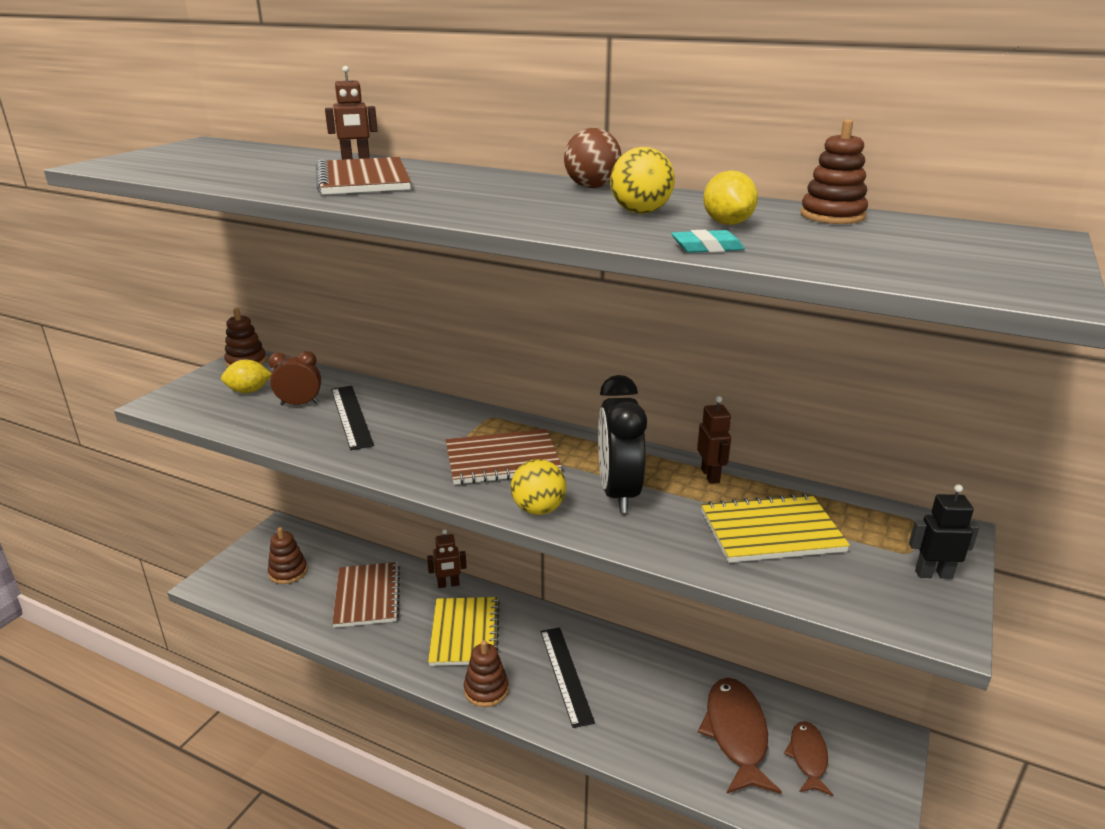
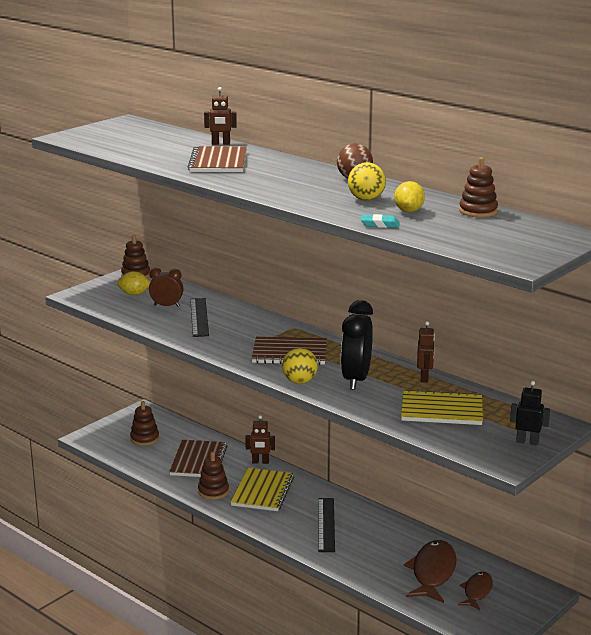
camera: 15 degrees right, 5 degrees down
brown stacking toy [464,640,509,707] -> brown stacking toy moved to [198,452,229,500]

